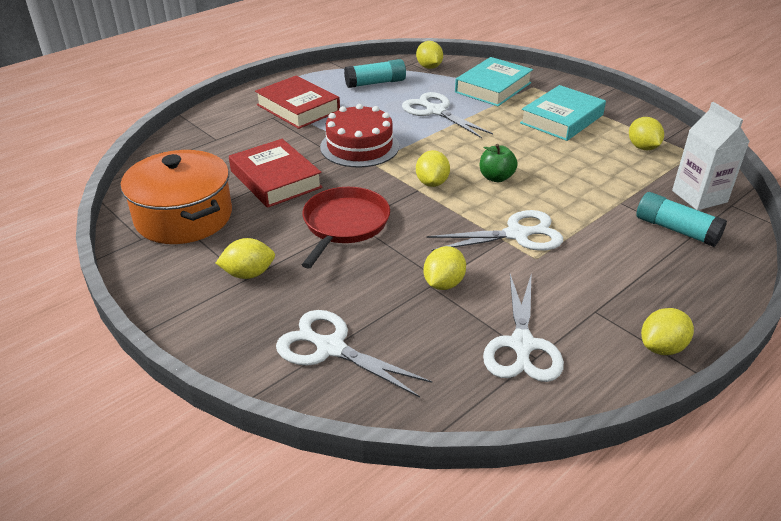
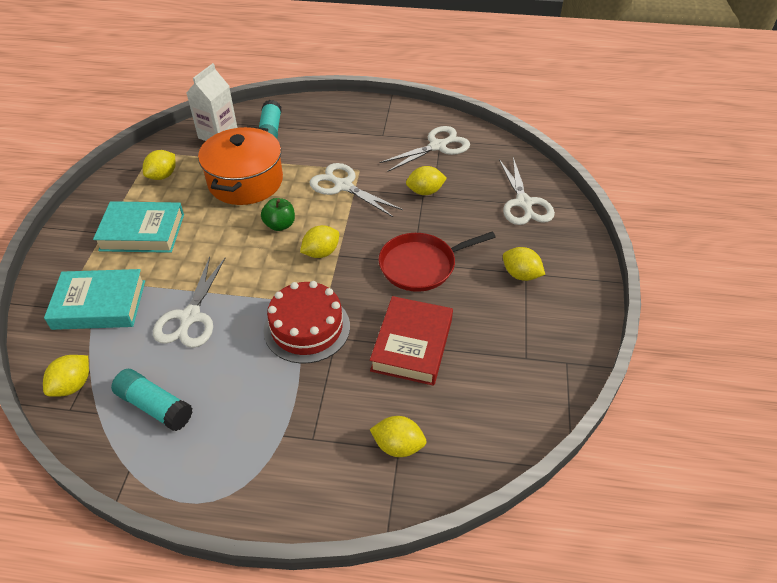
camera: 130 degrees left, 10 degrees up
orange pot [121,150,232,244] -> orange pot moved to [198,126,283,205]
red book [255,75,340,129] -> none
yellow lemon [641,308,694,355] -> yellow lemon moved to [369,416,427,457]

